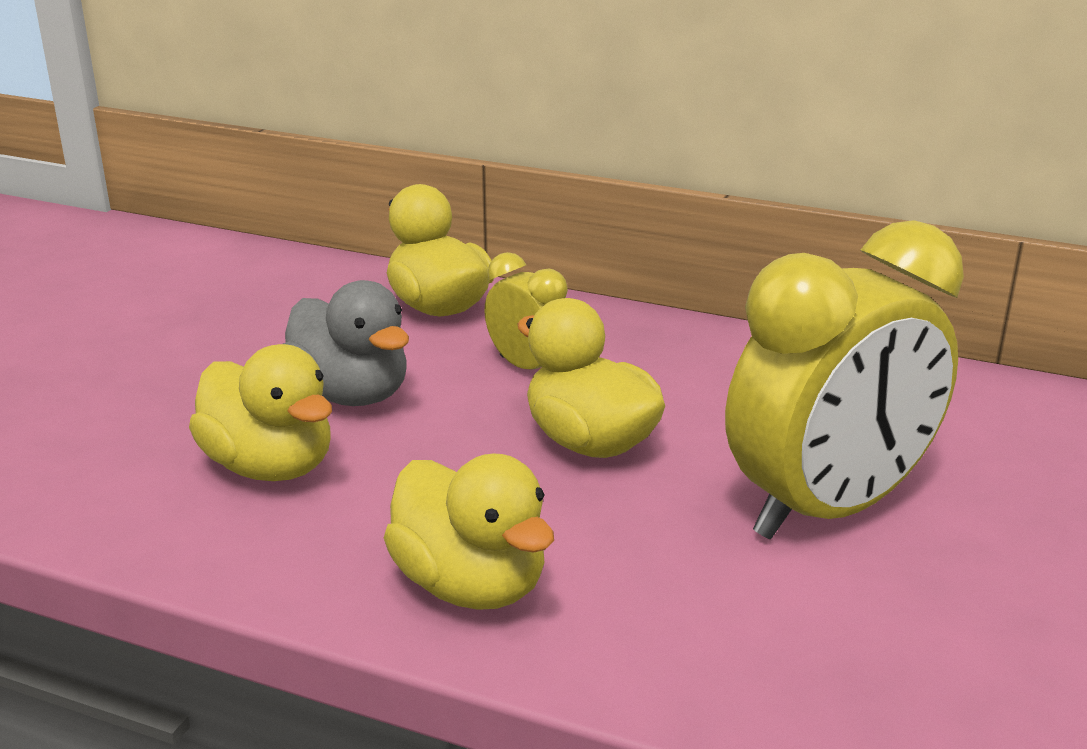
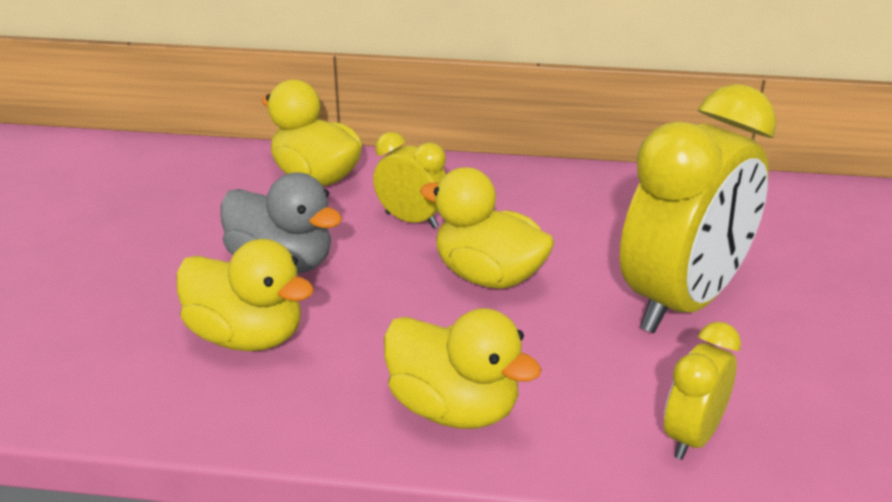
camera: 15 degrees left, 5 degrees up
none -> yellow clock [664,322,741,460]

